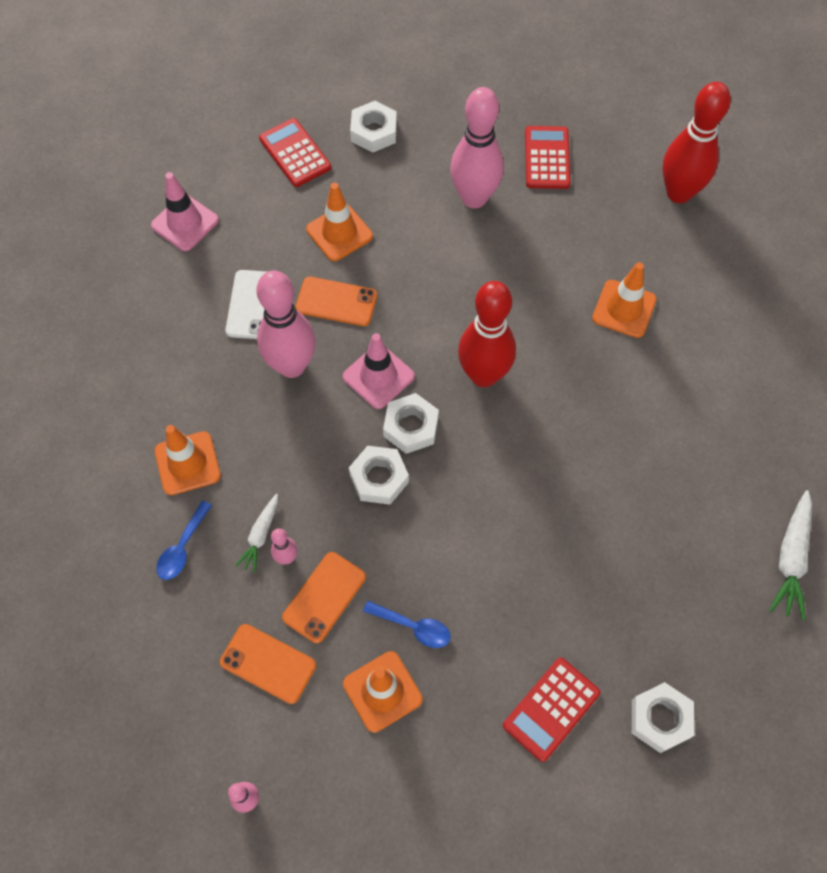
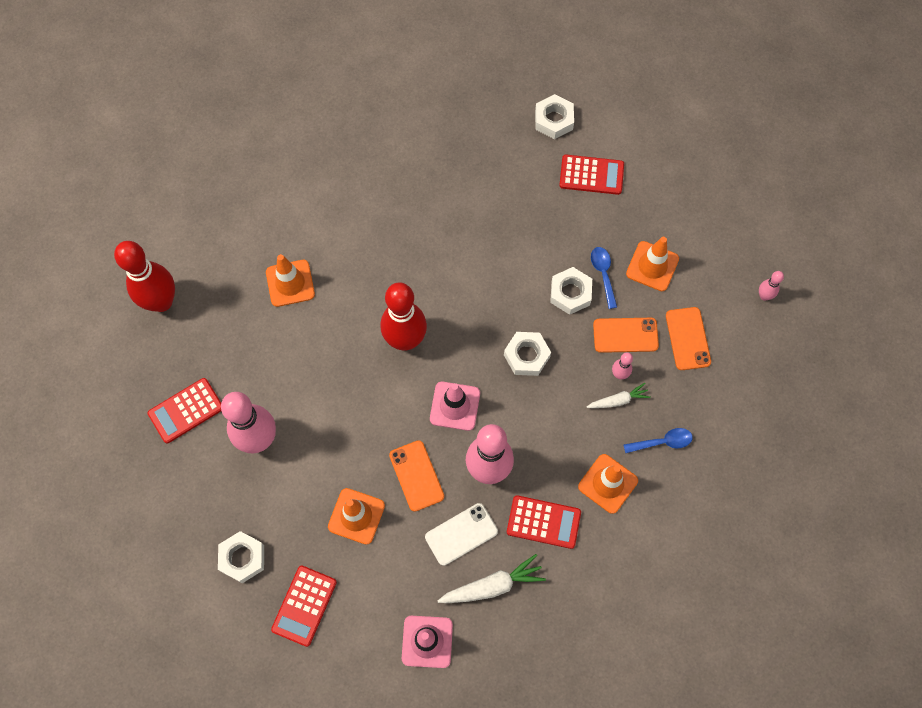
camera: 125 degrees left, 5 degrees up
white nut [383,393,439,454] -> white nut moved to [550,267,592,315]
white carrot [769,490,812,621] -> white carrot moved to [438,554,546,603]
none -> red calculator [507,495,581,549]

